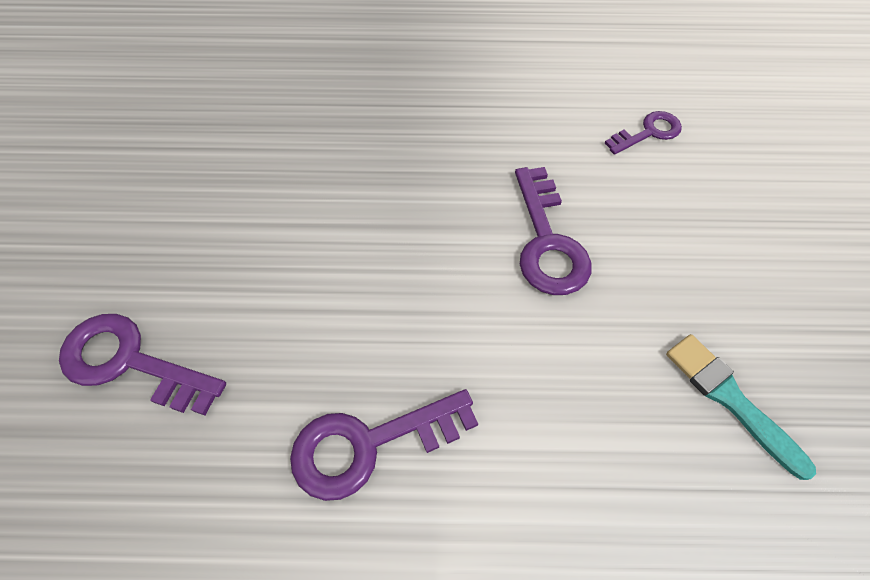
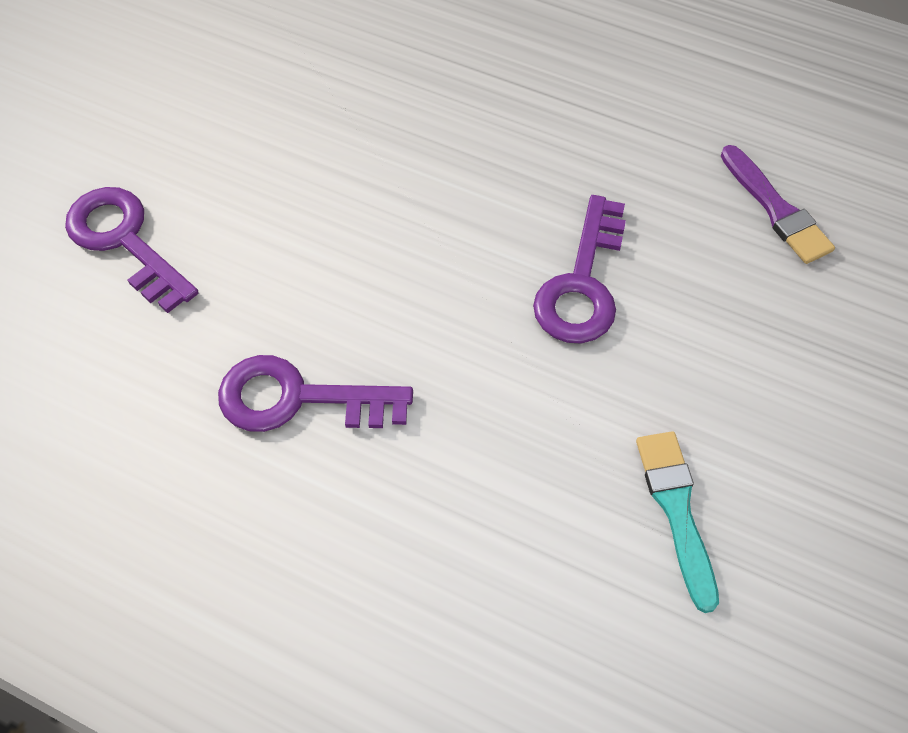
camera: 25 degrees right, 0 degrees up
purple key [605,111,682,155] -> purple brush [721,145,835,264]

